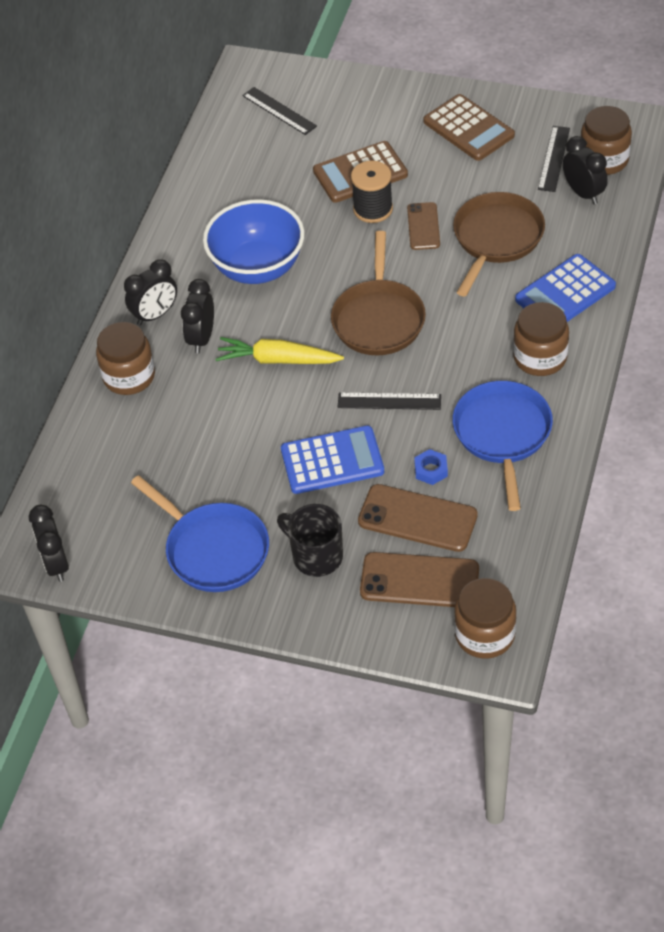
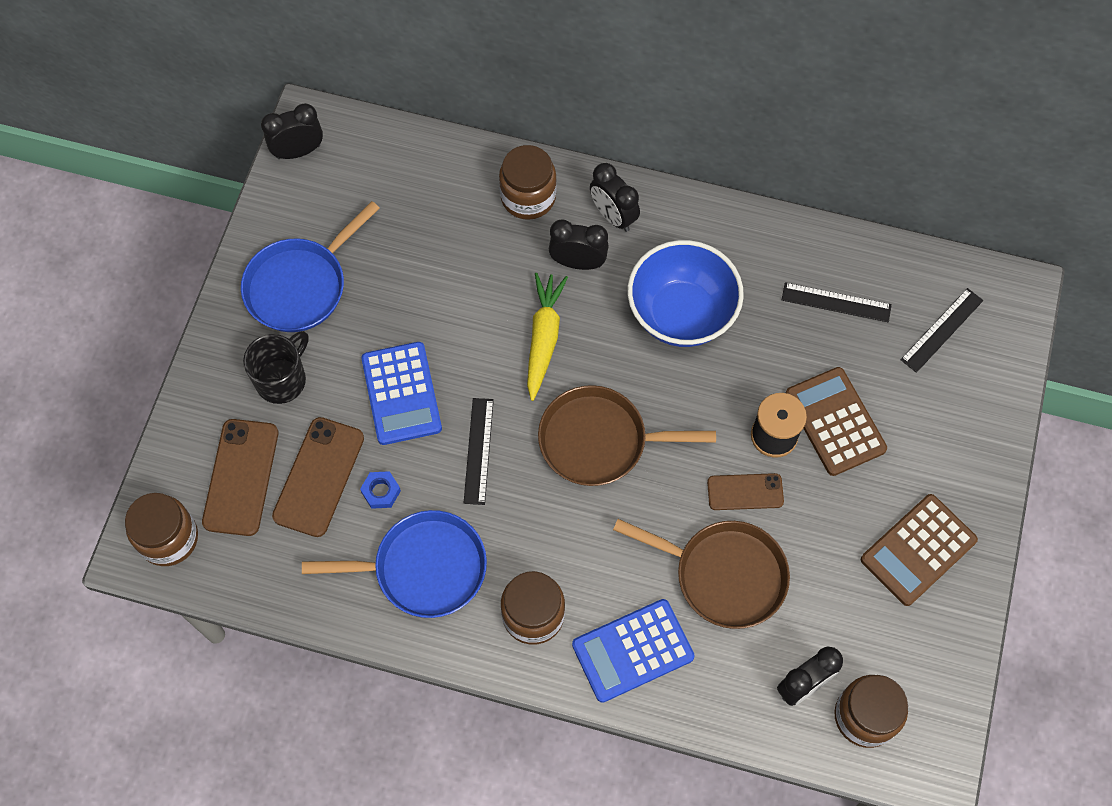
camera: 85 degrees right, 15 degrees up
blue calculator [515,254,616,322] -> blue calculator turned 75 degrees counterclockwise [572,599,695,703]
black ruler [538,126,570,192] -> black ruler moved to [782,282,892,322]

